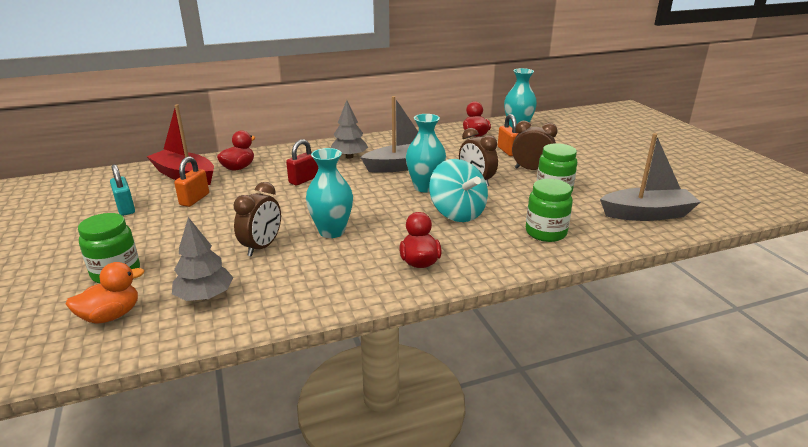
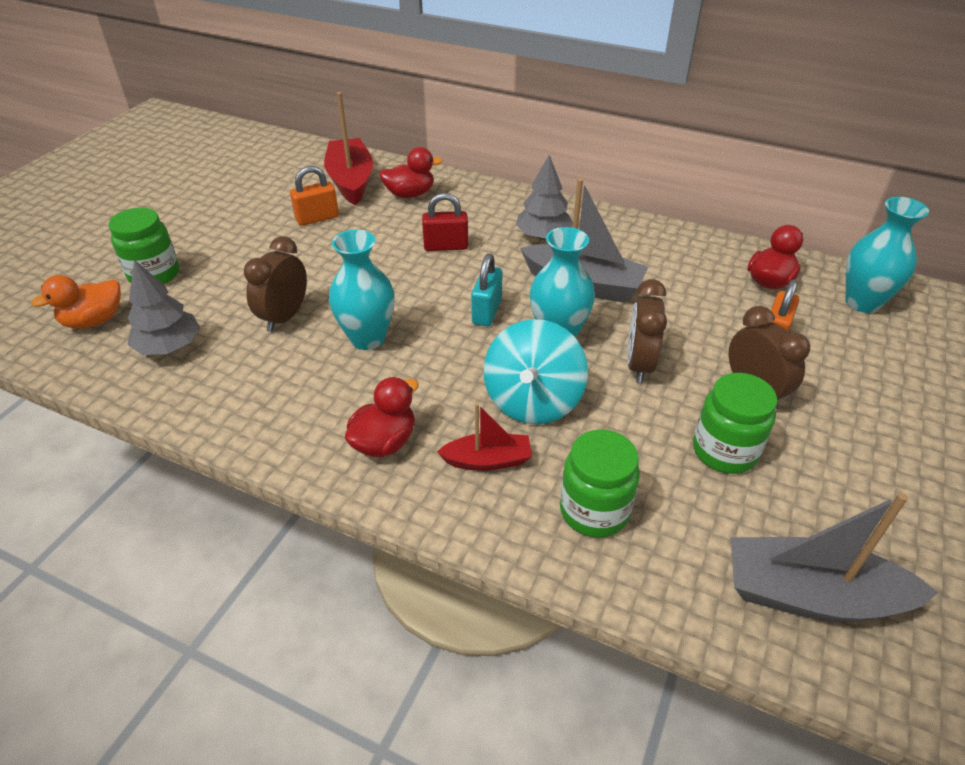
camera: 45 degrees right, 15 degrees up
orange duck [66,262,145,324] -> orange duck turned 135 degrees clockwise [31,275,121,329]
turquoise padlock [110,164,135,216] -> turquoise padlock moved to [471,254,503,326]
brown clock [234,182,281,256] -> brown clock turned 135 degrees clockwise [244,236,307,332]
grey boat [600,133,701,221] -> grey boat turned 150 degrees clockwise [730,493,938,622]
none -> red boat [437,403,532,471]

